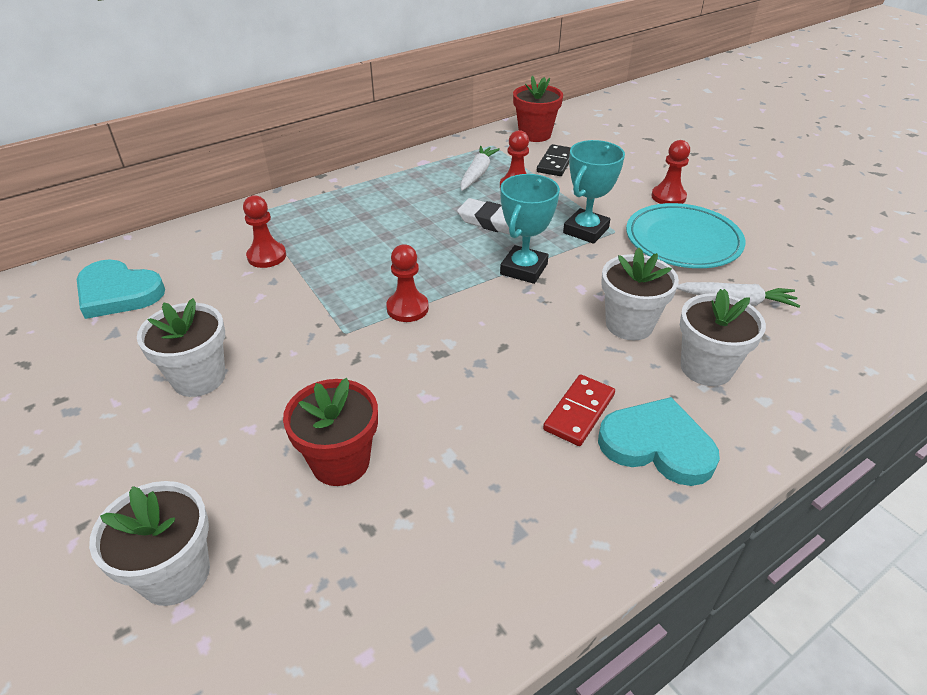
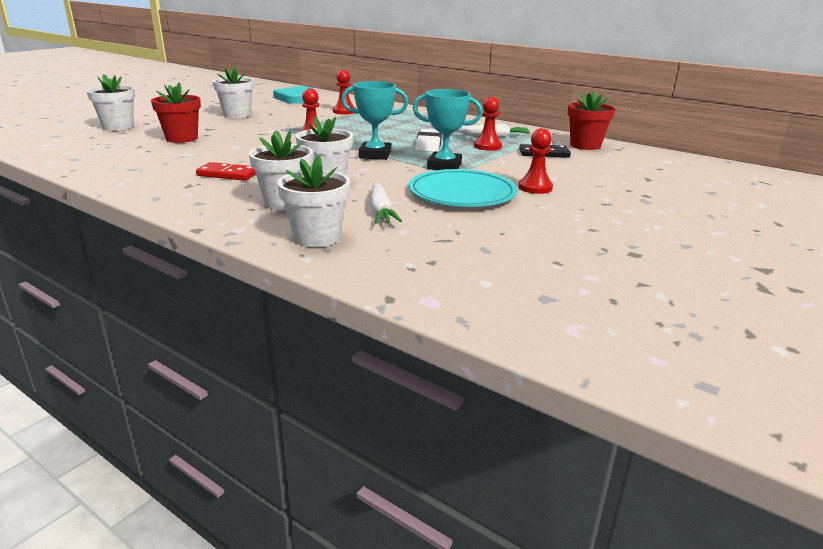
camera: 70 degrees right, 15 degrees down
turquoise heart [598,397,720,486] -> none
none -> white flower pot [277,155,350,247]

